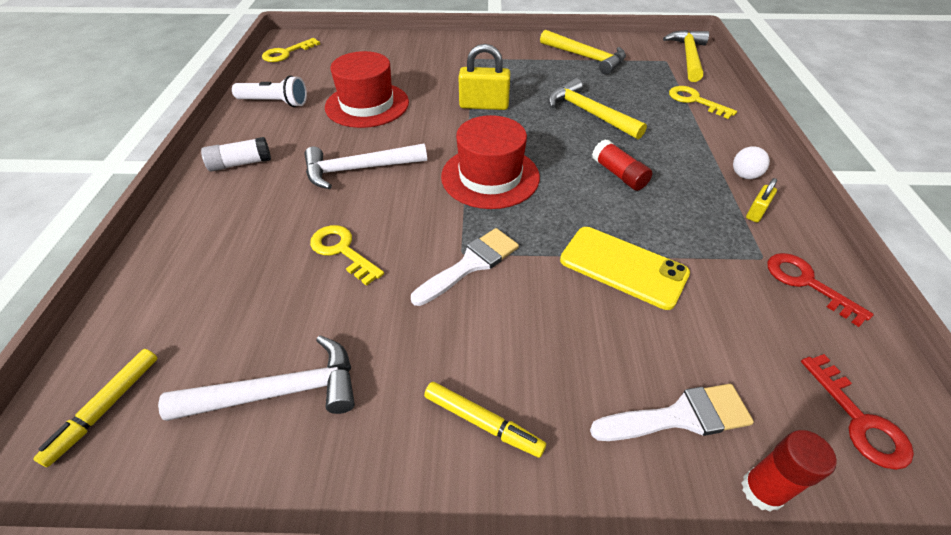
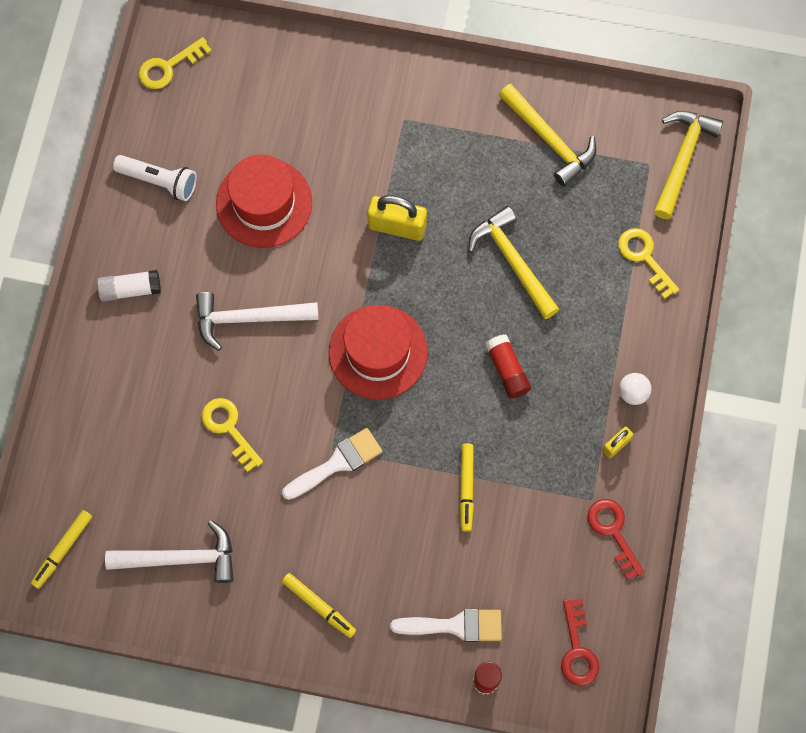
camera: 10 degrees right, 25 degrees up
yellow phone [560,227,690,310] -> yellow marker [460,443,474,532]

